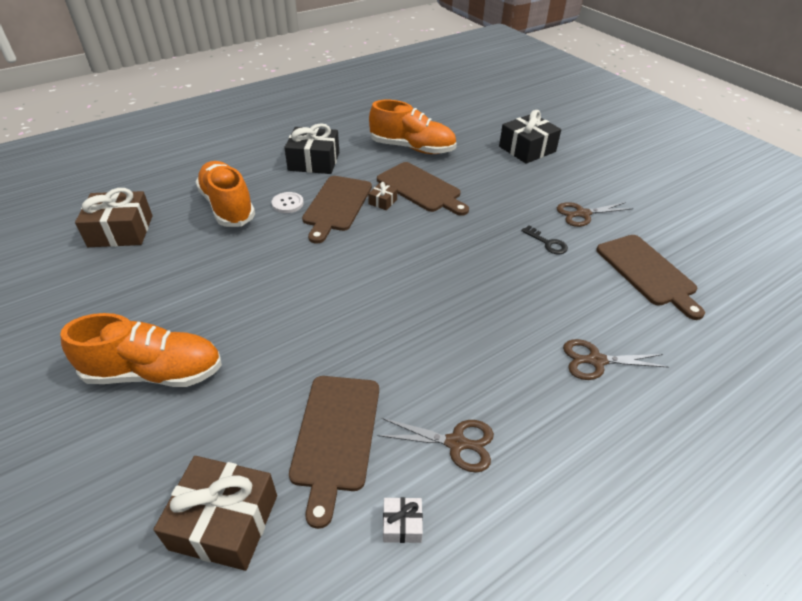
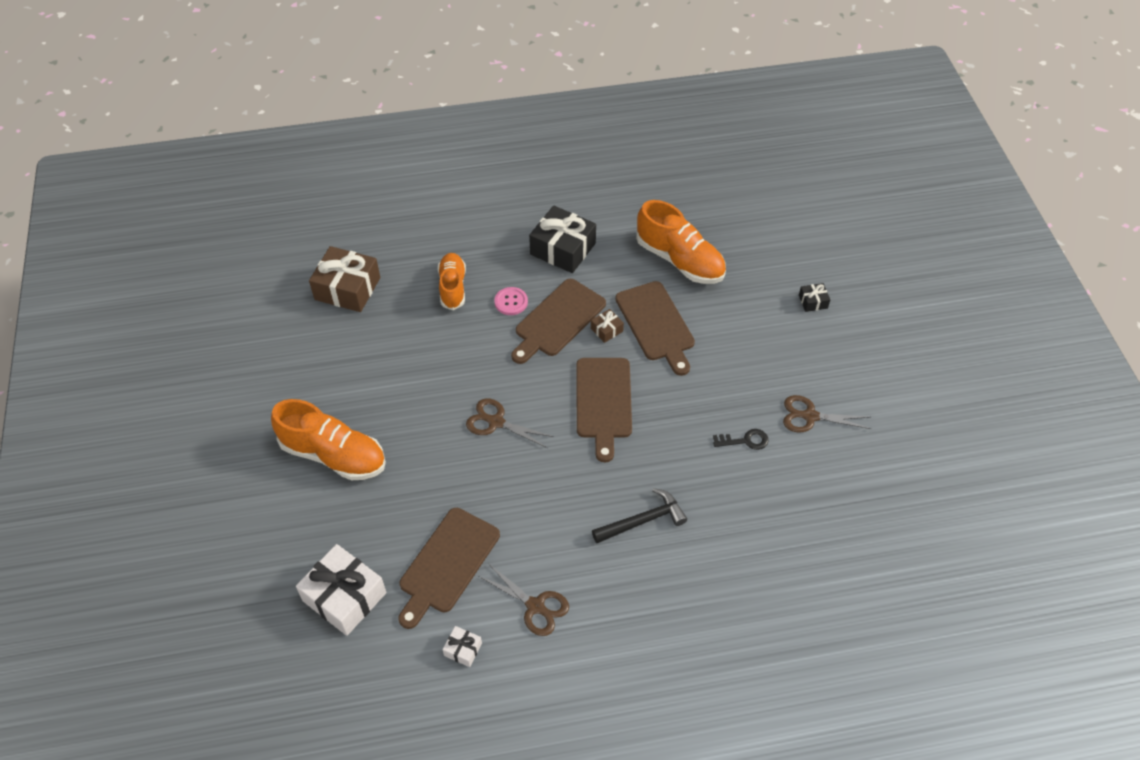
camera: 25 degrees right, 10 degrees up
brown gift [153,456,277,571] -> white gift [296,544,386,636]
orange shoe [195,161,255,227] -> orange shoe [438,253,466,310], size x0.64
white button [272,192,304,213] -> pink button [494,287,528,315]
black gift [499,110,561,164] -> black gift [799,283,830,312], size x0.46
black key [521,225,568,254] -> black key turned 75 degrees counterclockwise [713,429,768,450]
brown scissors [563,339,669,380] -> brown scissors moved to [466,398,554,448]
brown cutting board [596,235,705,320] -> brown cutting board moved to [577,358,632,462]
none -> black hammer [592,488,687,543]

